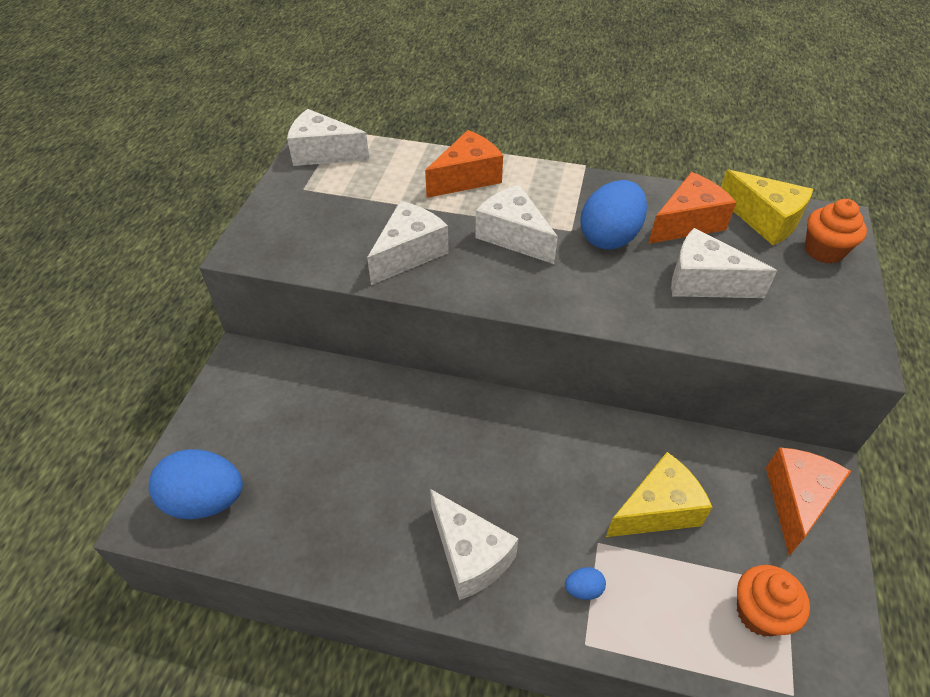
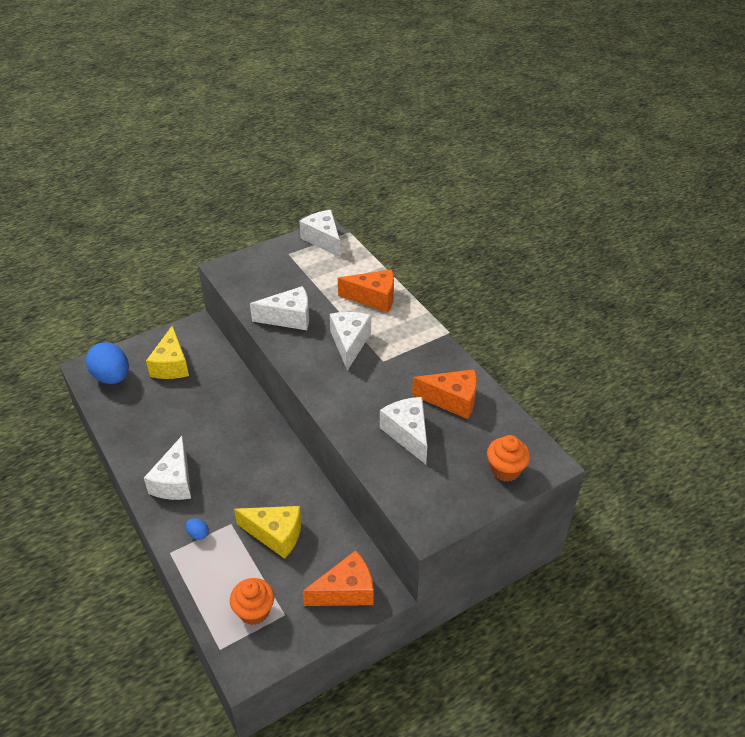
camera: 45 degrees right, 5 degrees down
blue egg [580,180,647,250] -> none
yellow cheese [721,170,813,245] -> yellow cheese moved to [146,325,189,379]

